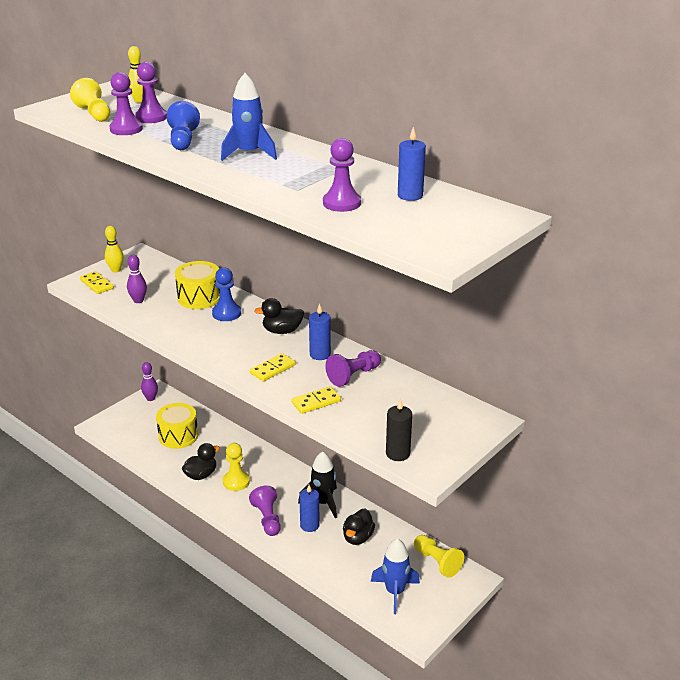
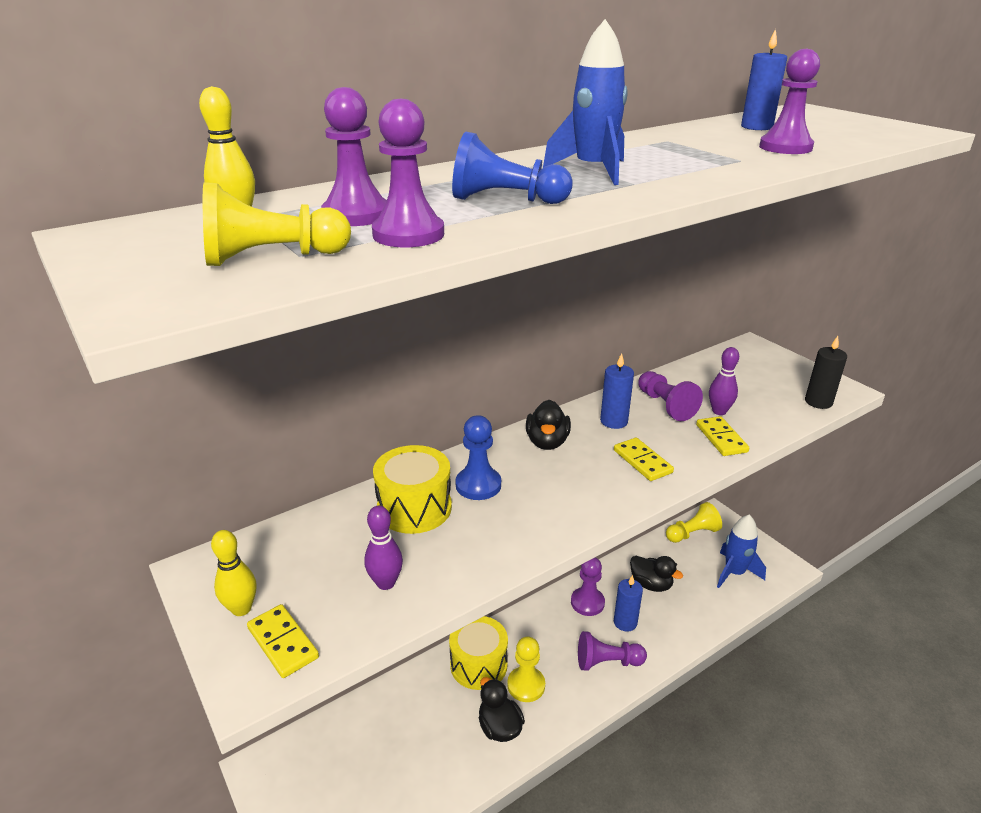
camera: 75 degrees left, 0 degrees up
yellow domino [80,271,114,294] -> yellow domino turned 75 degrees clockwise [247,604,319,678]
purple bowling pin [141,362,158,401] -> purple bowling pin moved to [709,347,739,415]
yellow drum [156,403,198,449] -> yellow drum moved to [449,616,508,690]
black rocket [298,451,337,518] -> purple pawn [571,557,605,616]

